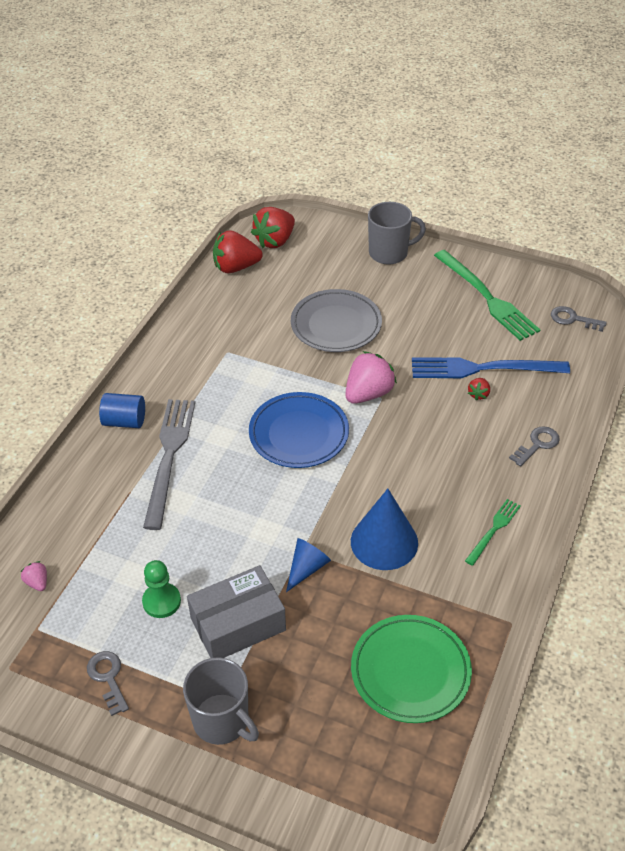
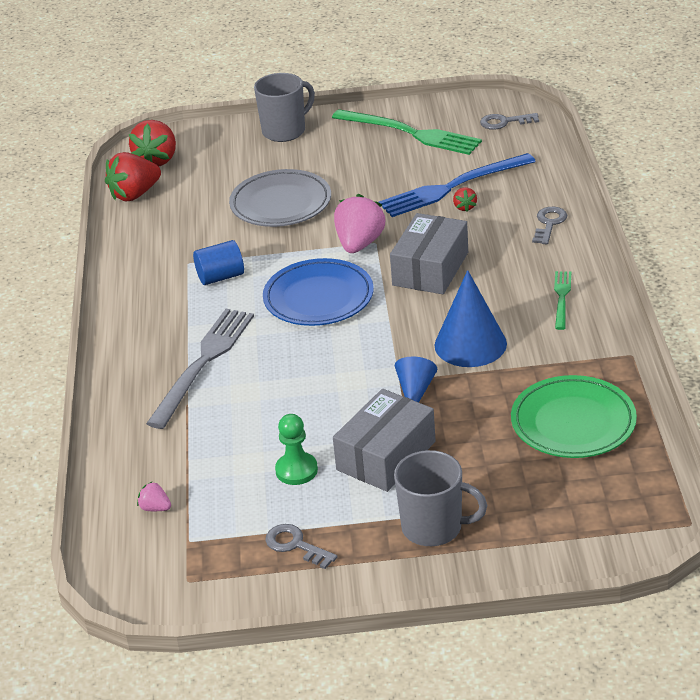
camera: 25 degrees left, 10 degrees down
blue cylinder [99,393,145,428] -> blue cylinder moved to [193,240,244,285]
grey fork [143,399,195,530] -> grey fork turned 45 degrees clockwise [146,309,254,429]
none -> grey box [390,213,468,294]

